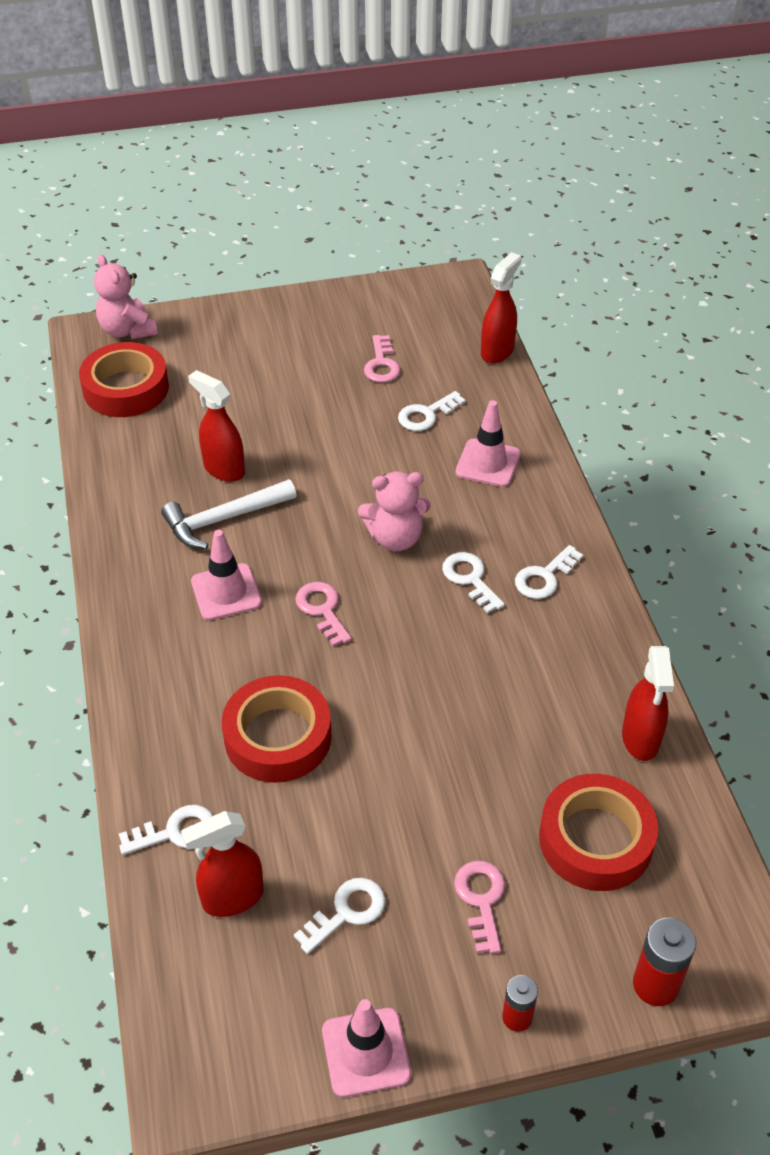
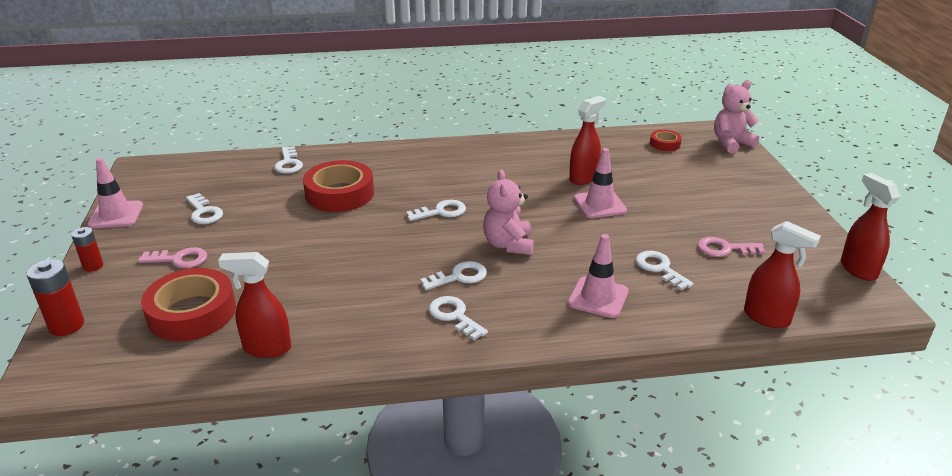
camera: 95 degrees right, 15 degrees down
red tape [79,342,169,417] -> red tape [650,130,682,151], size x0.49
white hammer [161,479,296,549] -> none
red spray bottle [181,811,264,917] -> red spray bottle moved to [841,173,900,281]
pink traffic cone [191,530,262,621] -> pink traffic cone moved to [574,148,627,218]
pink key [295,582,352,647] -> white key [406,200,466,221]

